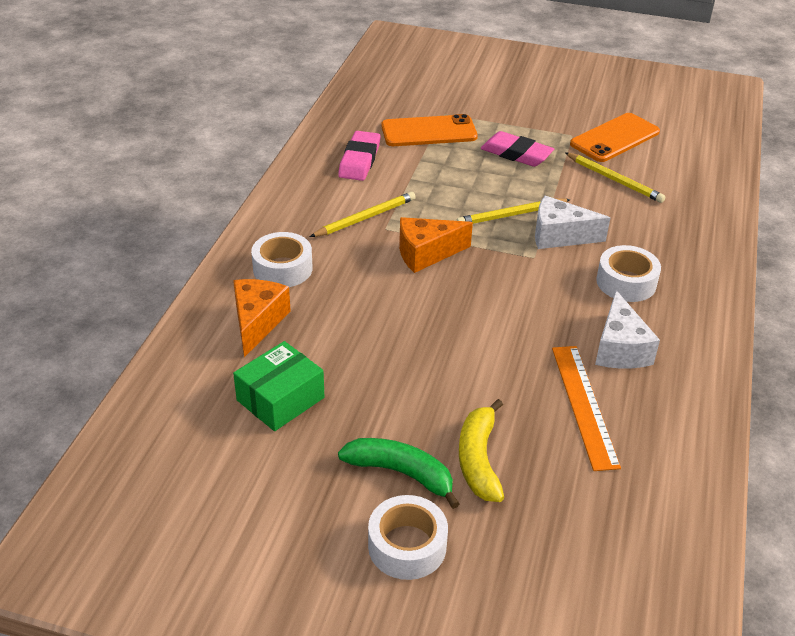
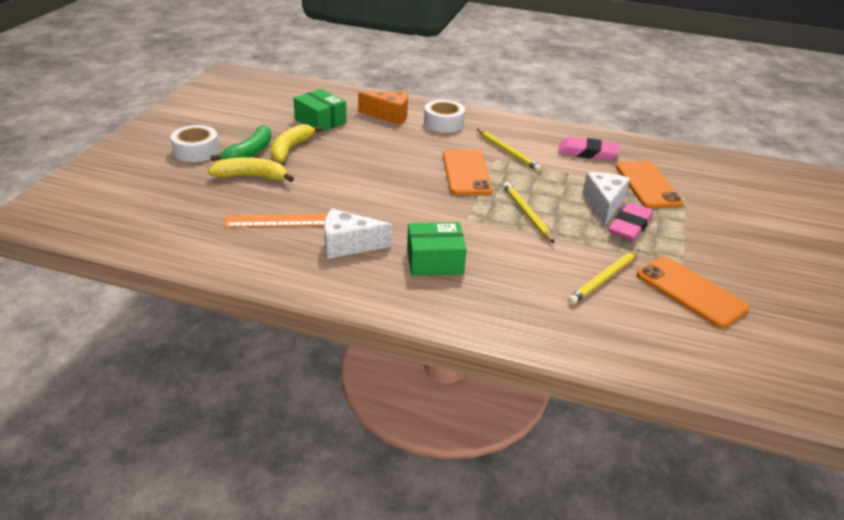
camera: 90 degrees right, 5 degrees down
orange cheese [399,217,473,273] -> orange phone [443,150,493,195]
white cheese [535,196,610,249] -> white cheese moved to [582,172,630,226]
white tape [596,245,661,302] -> green box [407,222,467,276]
none -> yellow banana [271,124,323,163]

